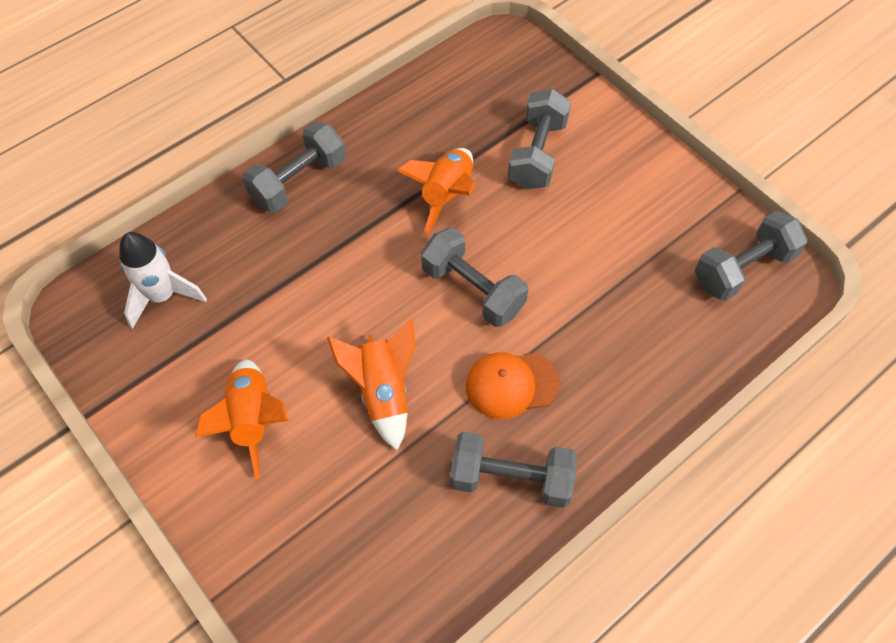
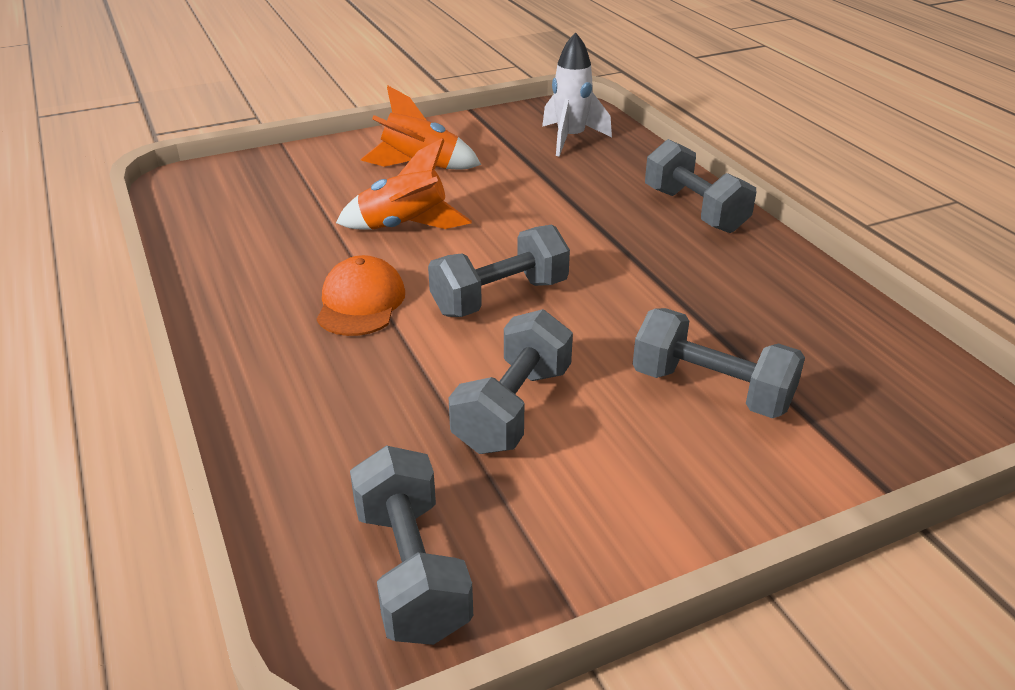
camera: 105 degrees right, 25 degrees down
orange rocket [397,148,475,237] -> none
grey dumbbell [450,432,577,508] -> grey dumbbell moved to [449,309,573,454]

